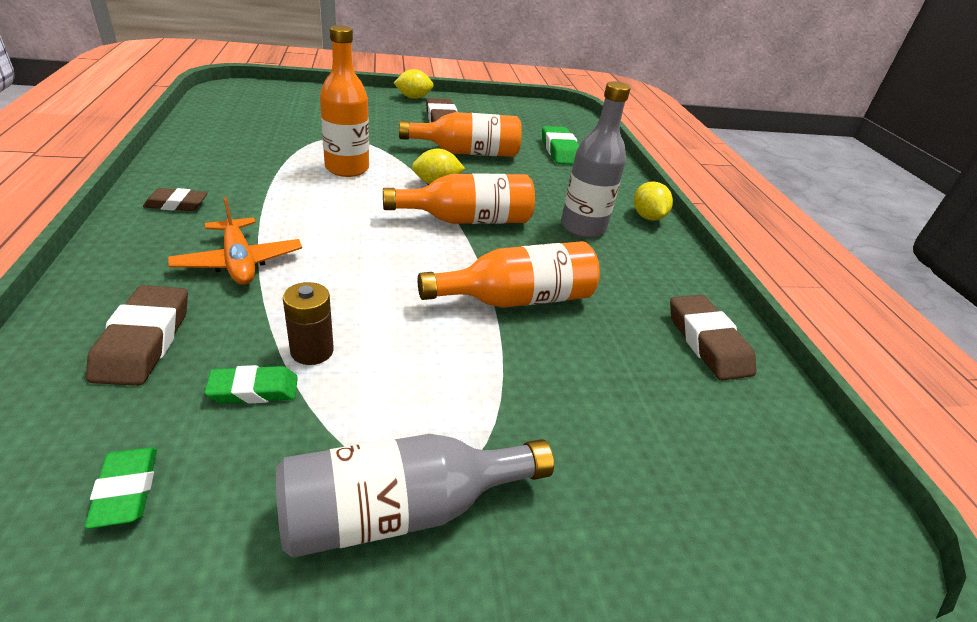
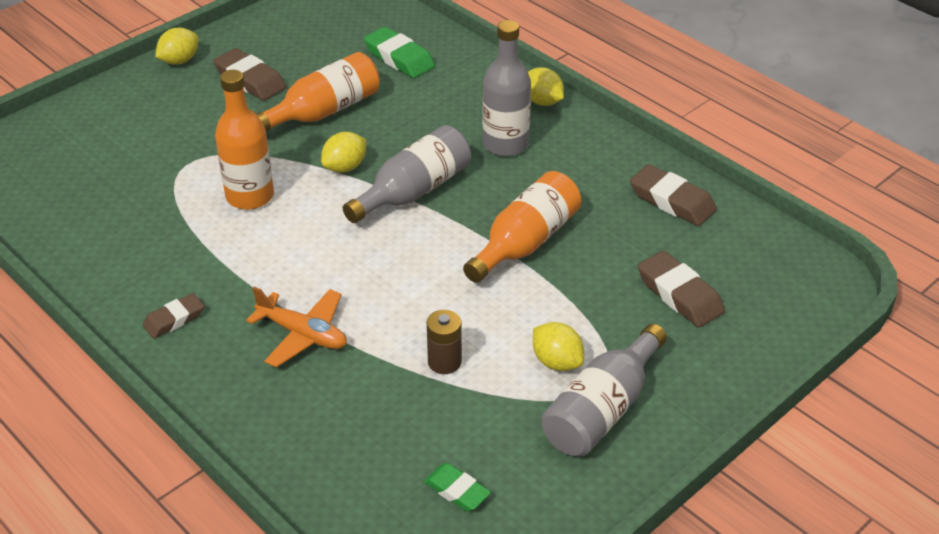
camera: 30 degrees left, 5 degrees up
brown eraser [86,285,188,386] -> brown eraser moved to [638,251,725,328]
green eraser [205,365,298,404] -> none
orange bottle [383,174,535,224] -> grey bottle [343,125,471,223]
none -> yellow lemon [533,322,584,371]

